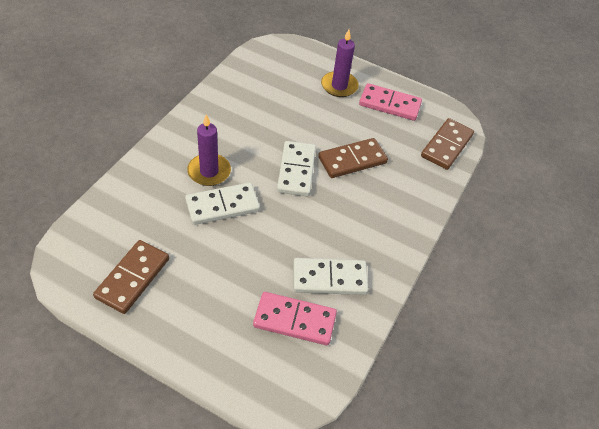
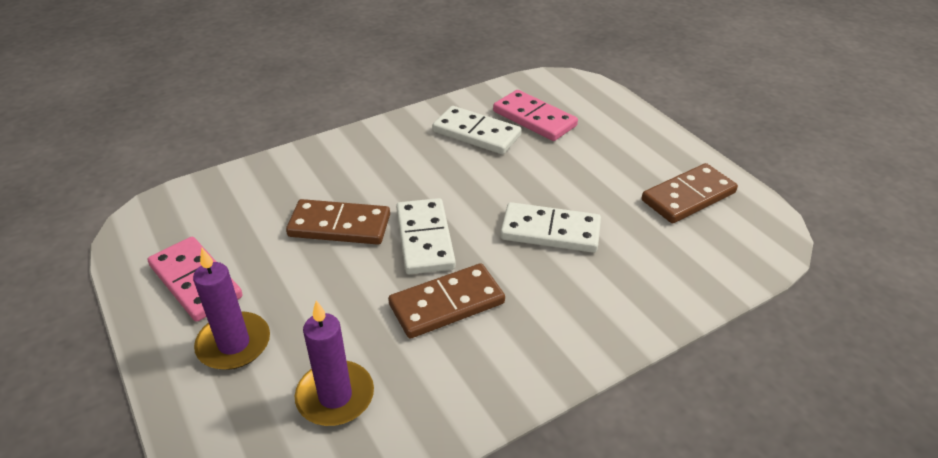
camera: 145 degrees left, 10 degrees down
purple candle [187,114,231,186] -> purple candle moved to [295,301,374,426]
white domino [277,141,316,196] -> white domino turned 45 degrees counterclockwise [396,198,456,275]
brown domino [421,118,474,170] -> brown domino moved to [388,263,505,339]

